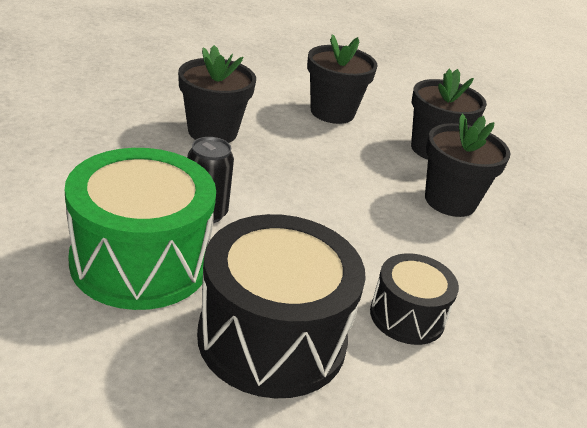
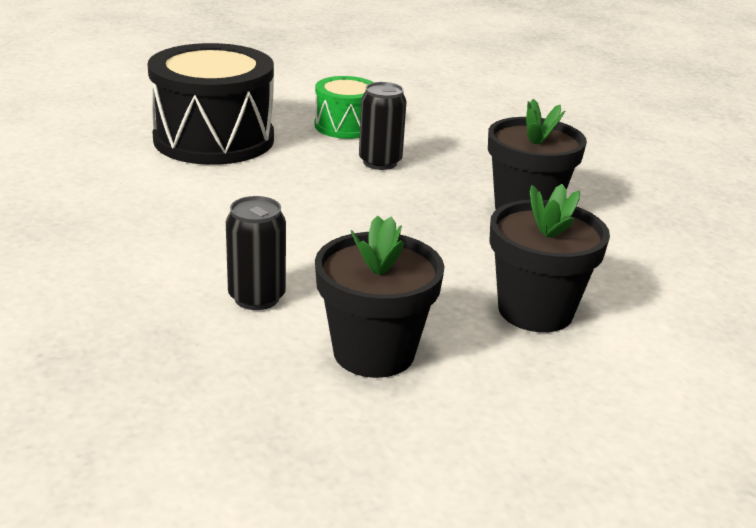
camera: 130 degrees right, 5 degrees down
green drum [65,148,216,310] -> green drum [315,76,374,139], size x0.55
black drum [370,253,459,345] -> none
black flower pot [425,113,511,217] -> black can [226,196,286,310]

